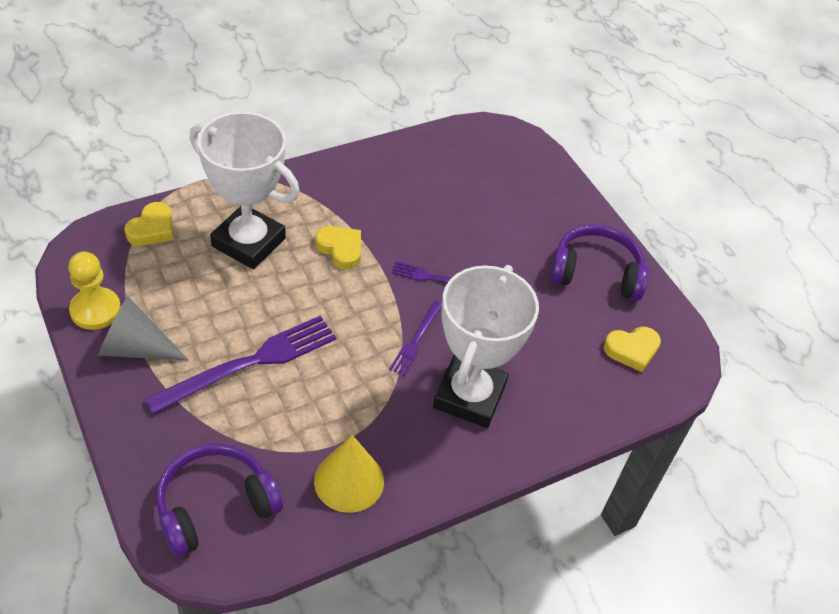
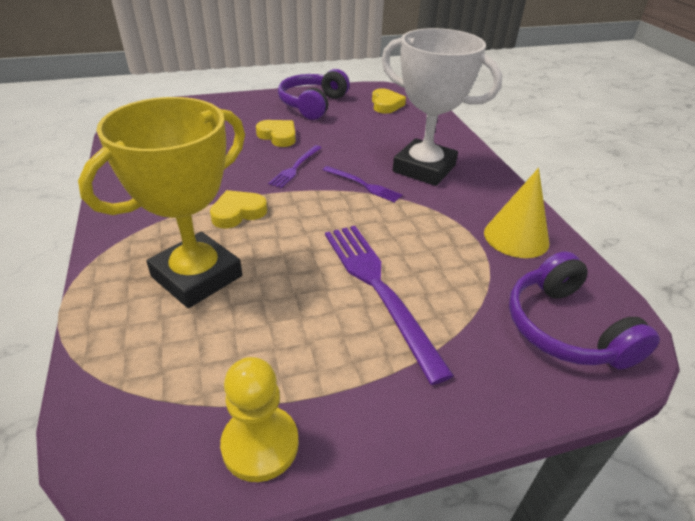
camera: 75 degrees left, 10 degrees down
grey cone [97,296,189,361] -> none
yellow heart [125,202,173,246] -> yellow heart moved to [256,120,296,147]
white trophy [190,112,300,269] -> yellow trophy [78,97,245,308]

